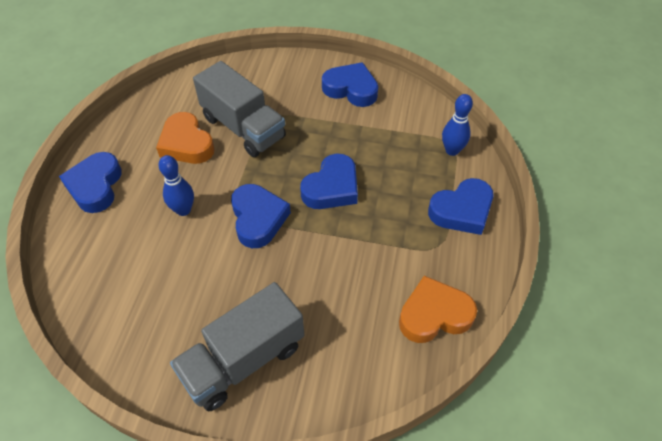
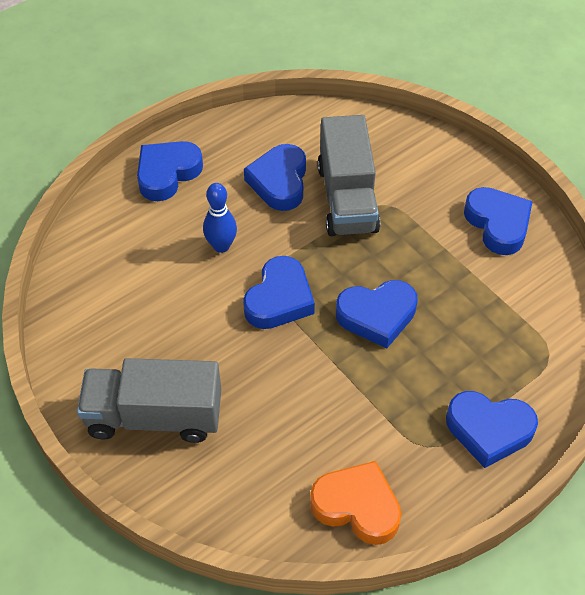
camera: 40 degrees right, 0 degrees up
orange heart [156,112,215,164] -> blue heart [244,144,306,211]
blue bowling pin [442,94,473,156] -> none

